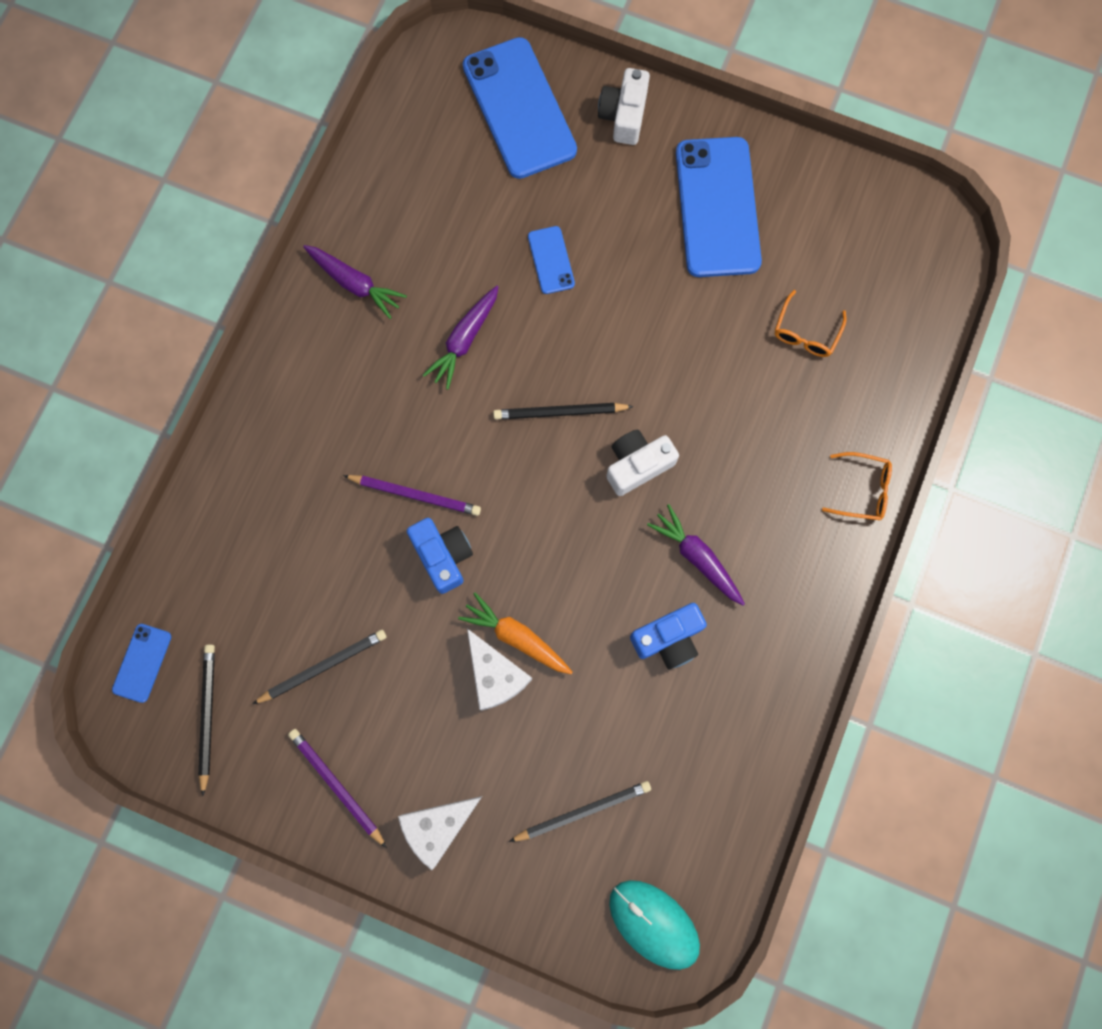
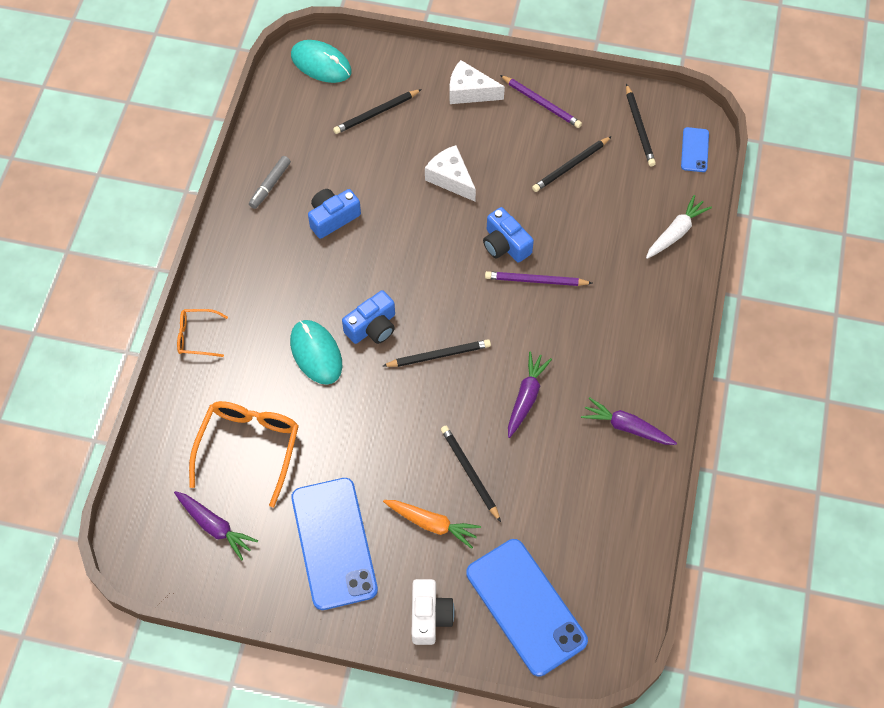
camera: 170 degrees right, 15 degrees down
white cheese [398,796,482,870] -> white cheese turned 120 degrees counterclockwise [449,60,505,104]
orange carrot [458,592,573,674] -> orange carrot moved to [383,500,481,549]
blue phone [528,226,575,294] -> black pencil [441,426,501,522]
white camera [606,430,679,496] -> blue camera [342,290,395,344]
purple carrot [647,504,745,605] -> purple carrot moved to [174,491,258,560]
orange glasses [775,290,847,357] -> orange glasses [189,401,299,507], size x1.83
none -> grey marker [249,156,291,209]
none -> turquoise mouse [290,320,342,385]
none -> white carrot [646,195,712,259]

